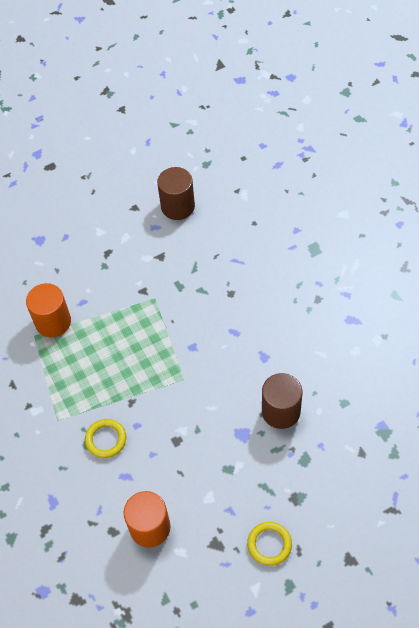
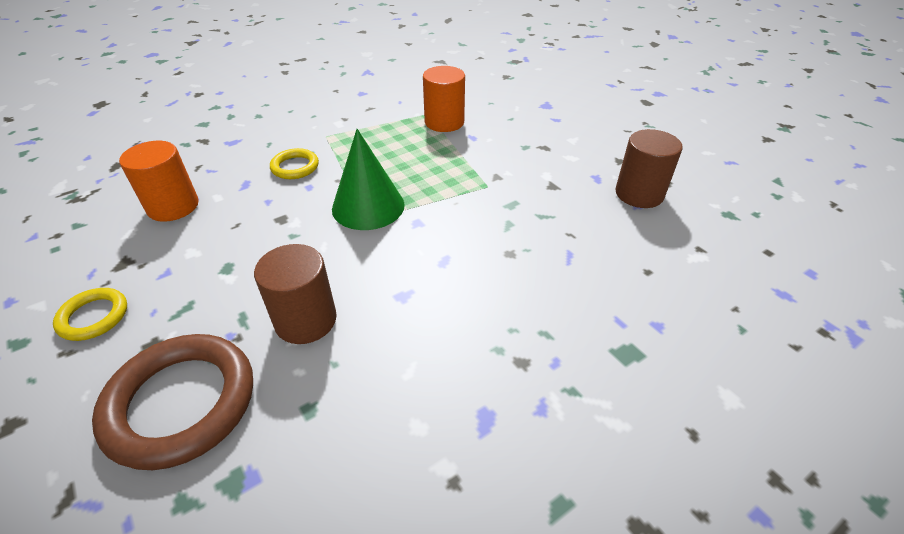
camera: 80 degrees right, 15 degrees down
none -> brown ring [92,334,253,470]
none -> green cone [332,129,405,230]

